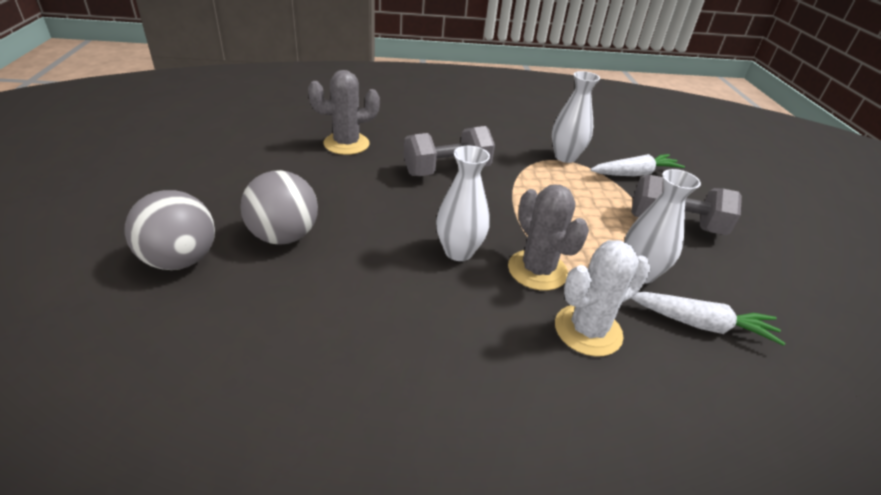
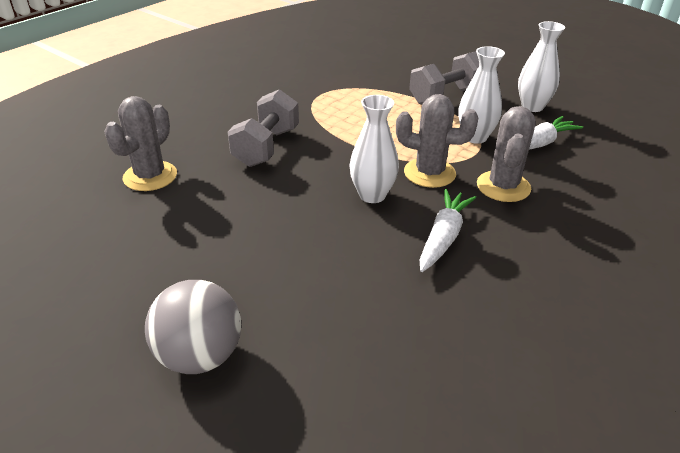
camera: 45 degrees left, 0 degrees up
grey ball [240,170,318,245] -> none
white vase [552,71,600,163] -> white vase moved to [518,21,565,112]
white cactus [555,240,651,357] -> grey cactus [477,106,536,202]
white carrot [590,154,685,176] -> white carrot moved to [420,189,476,272]

